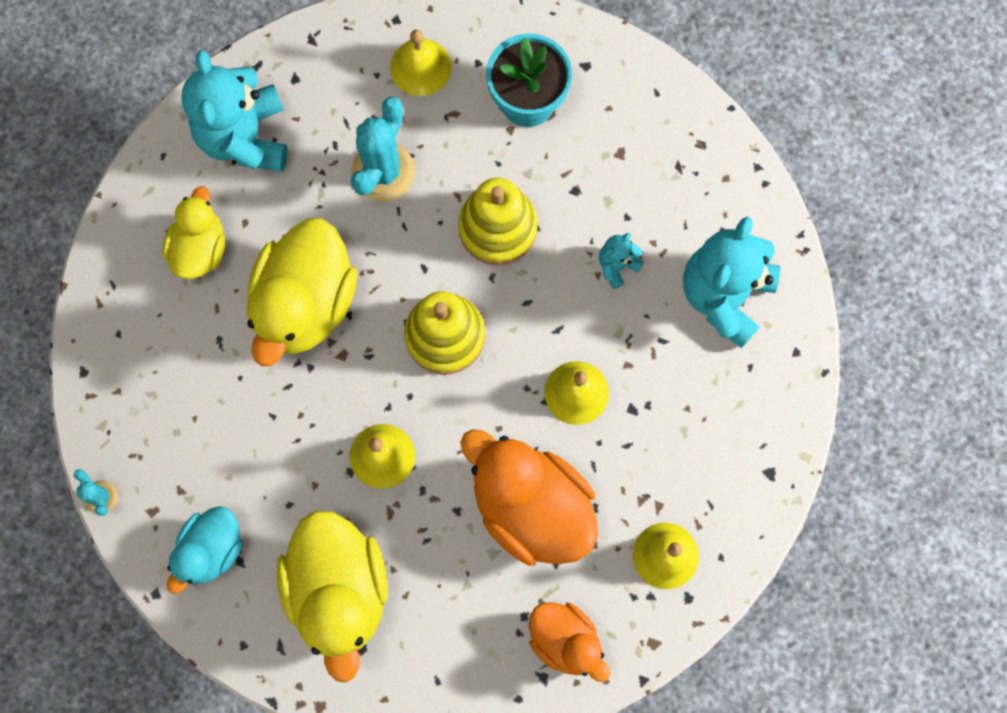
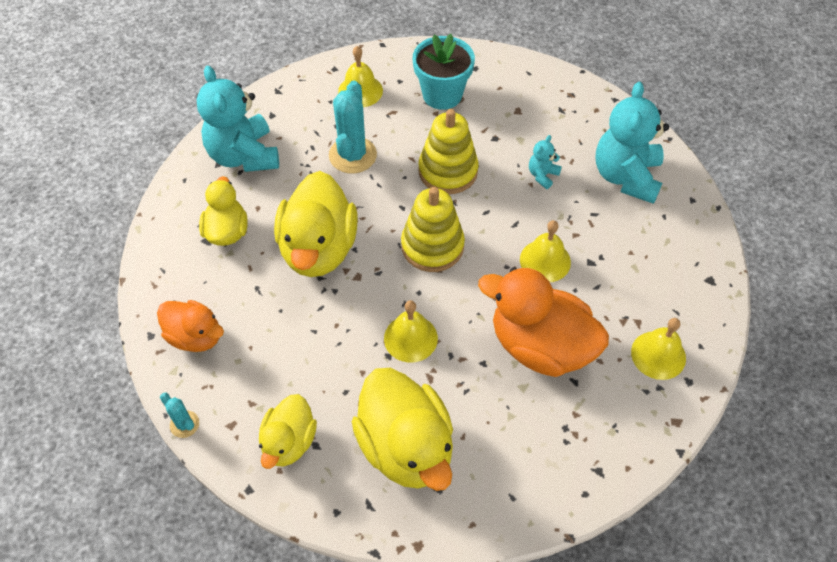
camera: 15 degrees left, 20 degrees down
turquoise duck [167,506,243,594] -> yellow duck [259,394,317,469]
orange duck [529,602,610,682] -> orange duck moved to [157,300,224,352]

